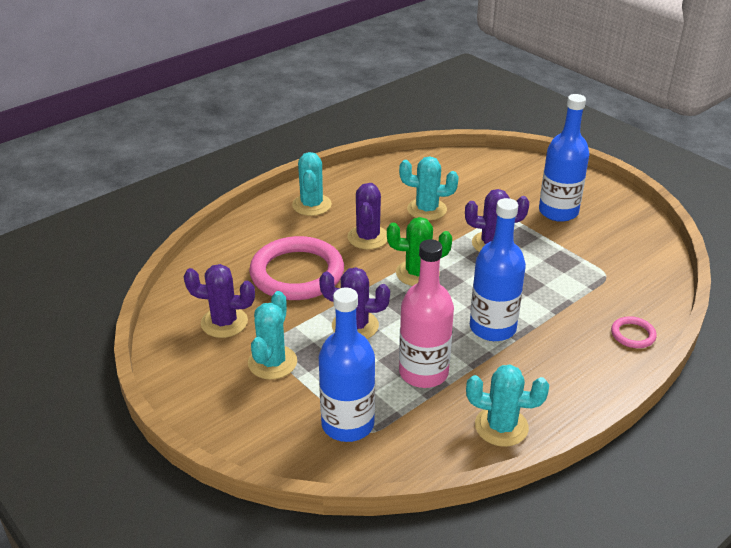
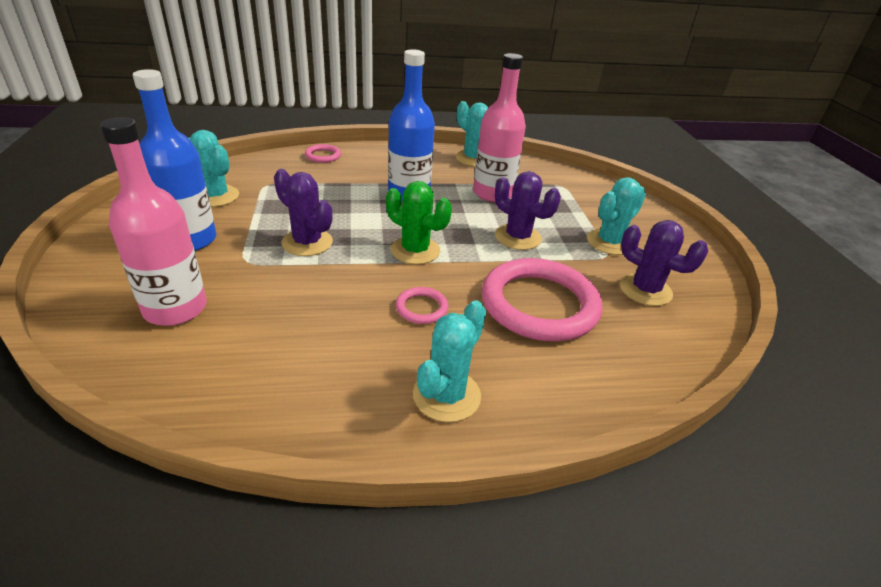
camera: 150 degrees left, 0 degrees up
blue bottle [319,287,375,442] -> none
purple cactus [347,183,387,249] -> pink ring [396,287,449,324]
turquoise cactus [399,157,459,221] -> turquoise cactus moved to [189,130,239,207]
none -> pink bottle [100,117,207,326]

